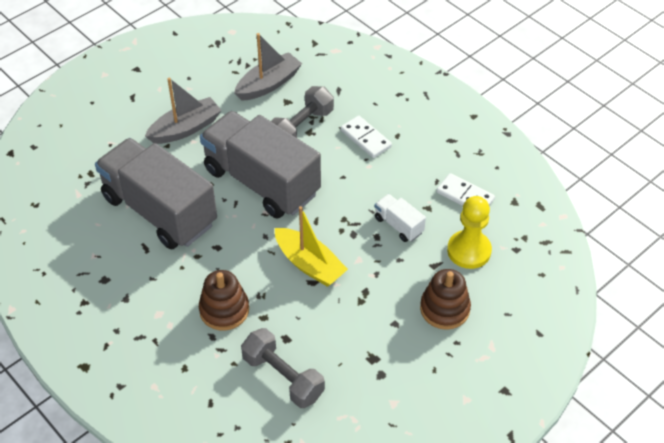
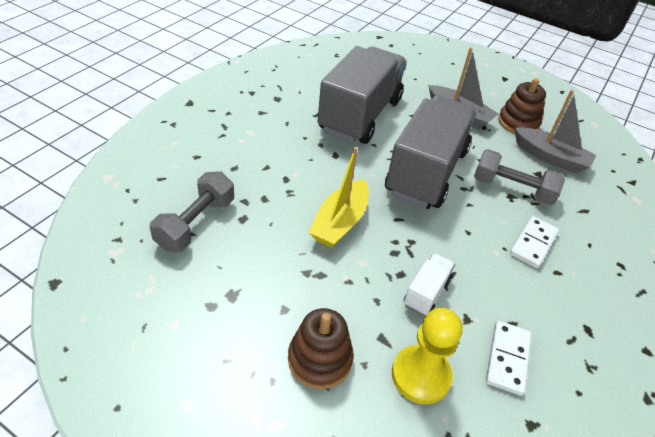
camera: 70 degrees right, 5 degrees down
brown stacking toy [199,270,249,331] -> brown stacking toy moved to [498,78,546,134]

